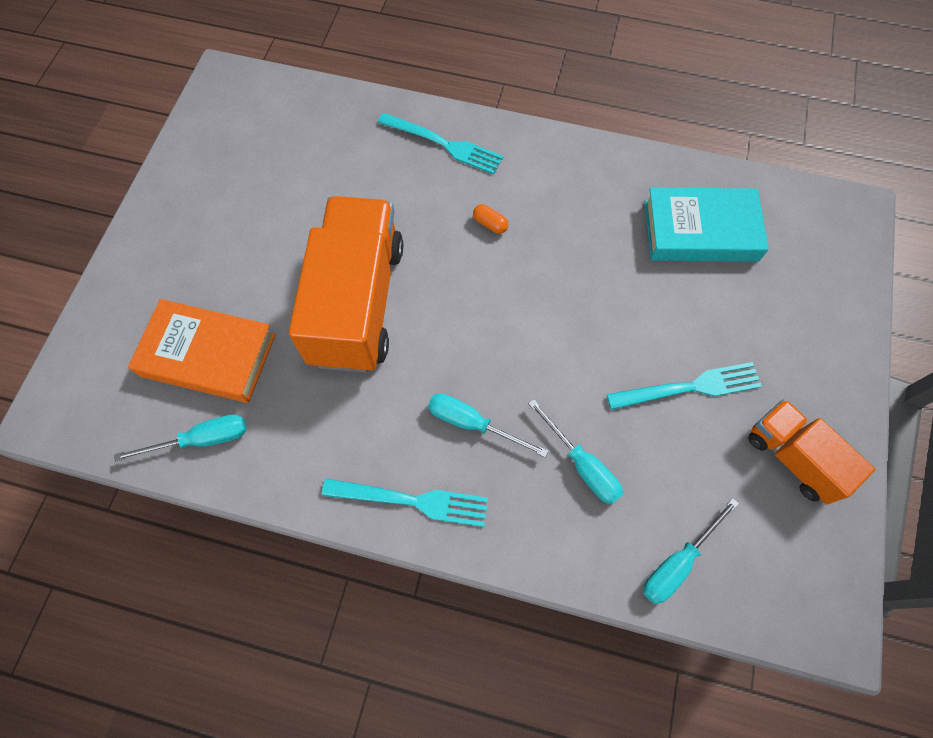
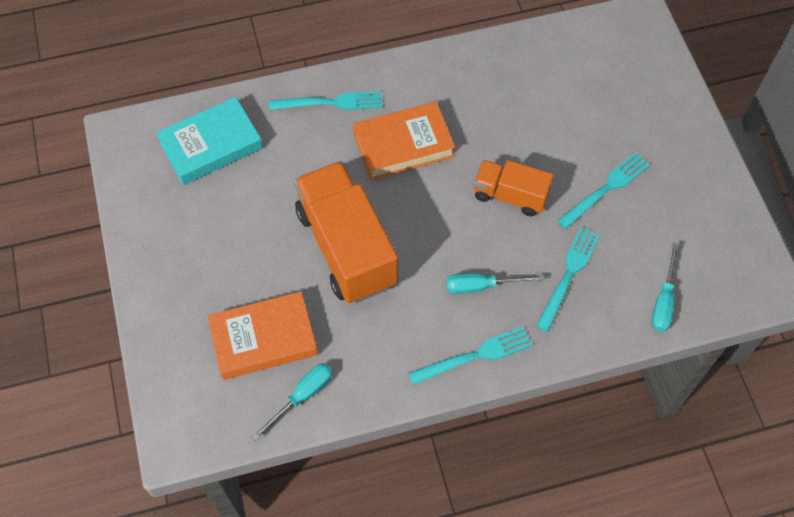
camera: 30 degrees left, 5 degrees down
orange capsule [473,204,508,234] -> orange book [353,102,455,180]
turquoise screwdriver [528,399,623,504] -> turquoise fork [536,227,600,332]
turquoise book [644,188,769,262] -> turquoise book moved to [156,97,263,185]
orange truck [748,399,875,505] -> orange truck moved to [474,160,554,216]

